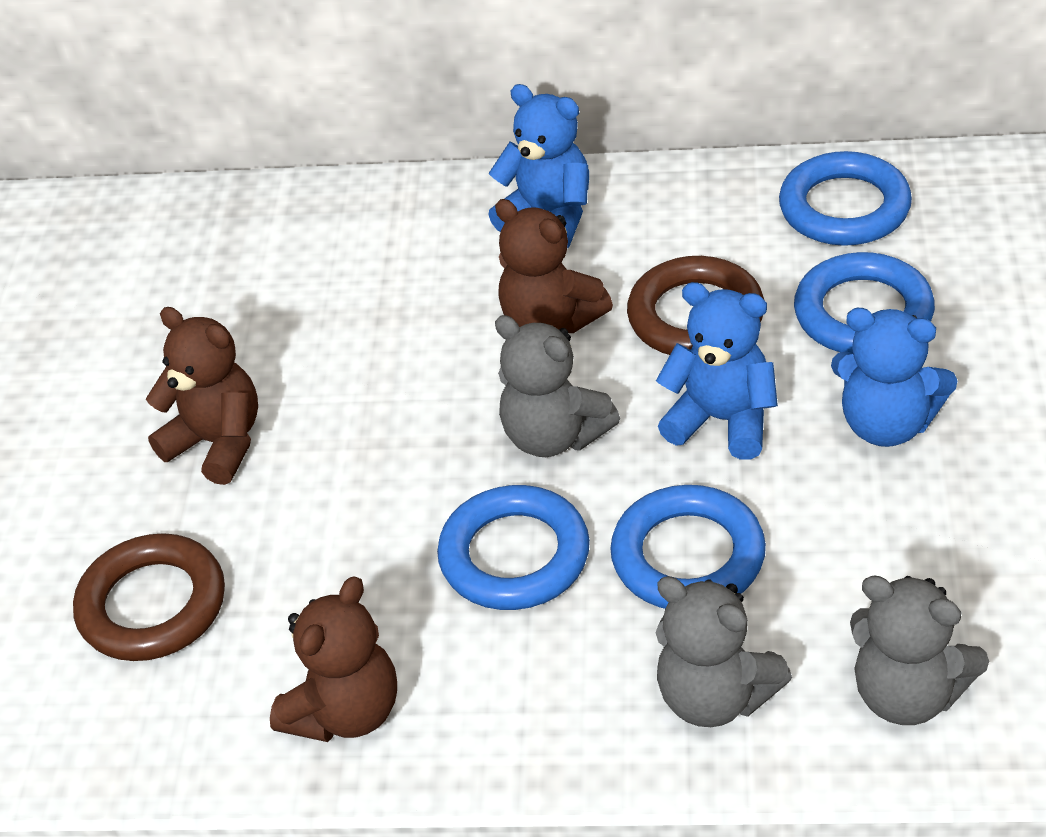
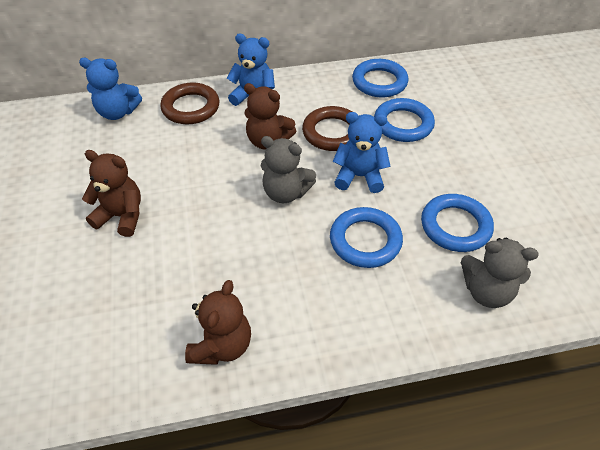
camera: 20 degrees left, 5 degrees up
brown ring [73,533,225,661] -> brown ring moved to [160,82,219,124]
blue ring [437,485,590,610] -> blue ring moved to [421,194,494,252]
grey teddy bear [655,576,792,727] -> none
blue teddy bear [831,308,958,447] -> blue teddy bear moved to [79,58,142,120]

